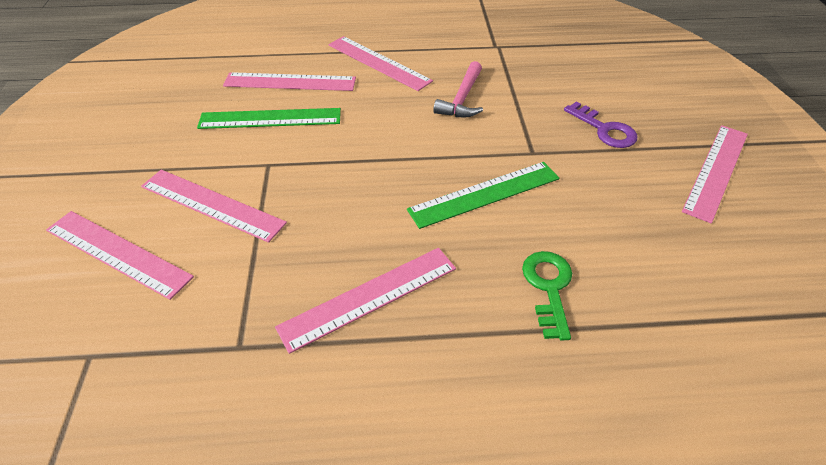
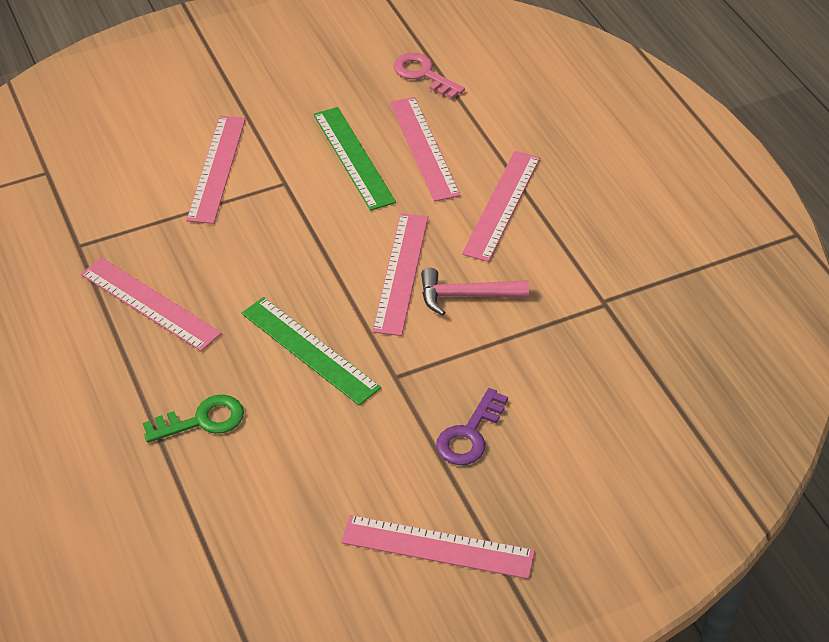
camera: 70 degrees right, 0 degrees up
pink ruler [46,211,194,300] -> pink ruler moved to [372,213,428,336]
none -> pink key [393,53,465,99]

